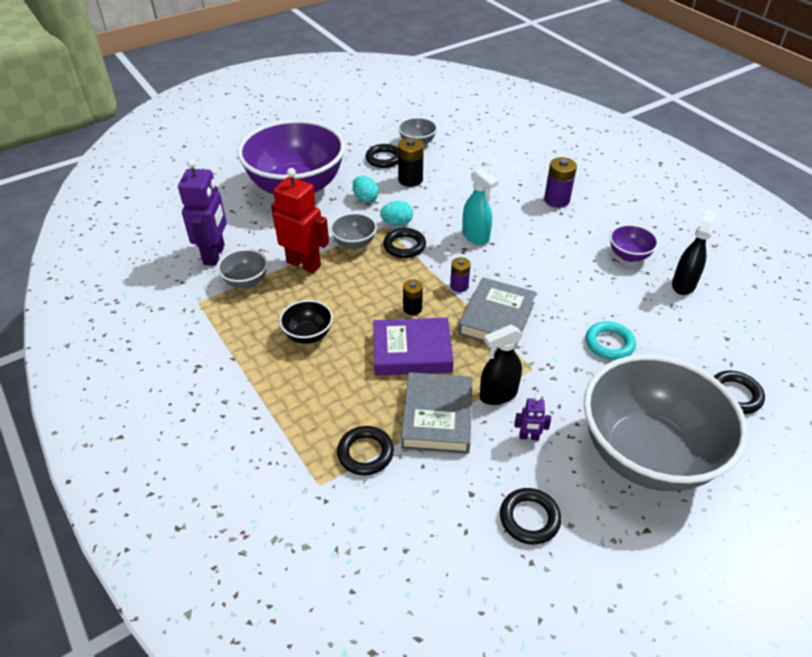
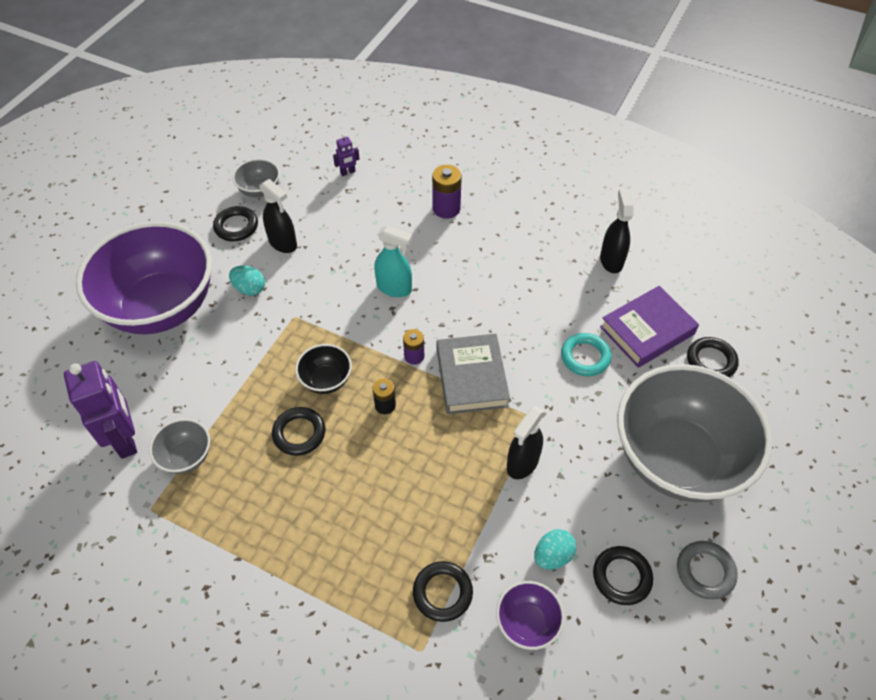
camera: 30 degrees left, 10 degrees up
red robot [271,168,329,273] -> none
black bowl [279,300,333,344] -> black bowl moved to [295,344,352,394]
grey bowl [330,213,377,250] -> none
purple book [373,318,454,376] -> purple book moved to [600,286,699,368]
turquoise egg [380,201,413,226] -> turquoise egg moved to [534,529,576,570]
black ring [383,228,426,258] -> black ring moved to [272,407,325,456]
black battery [398,138,424,187] -> black spray bottle [259,179,297,253]
grey book [401,372,472,454] -> none
purple robot [514,396,551,440] -> purple robot moved to [333,134,360,176]
purple bowl [610,224,658,262] -> purple bowl moved to [496,581,564,650]
none -> grey ring [677,541,738,600]

